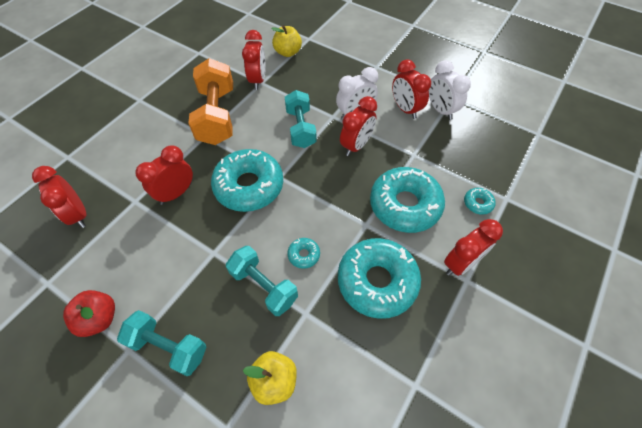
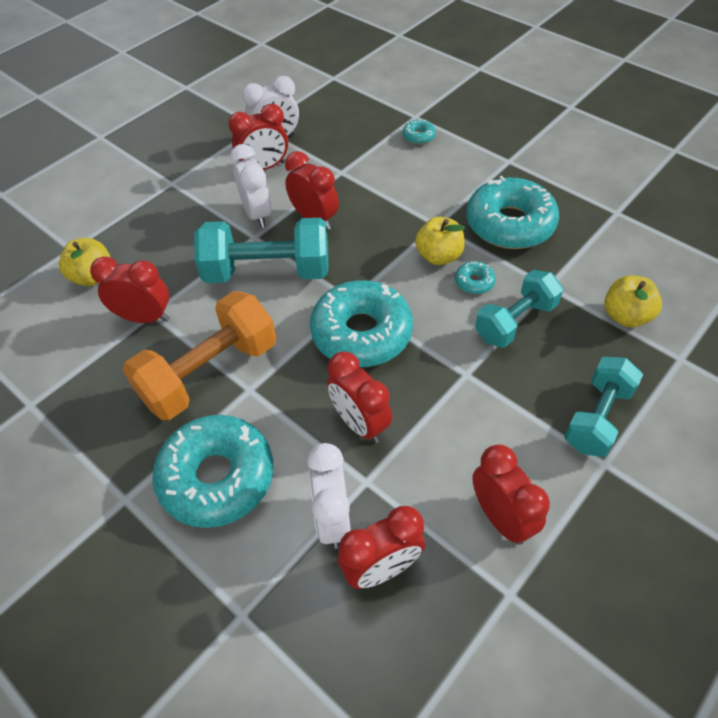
camera: 80 degrees left, 5 degrees down
red apple [63,290,115,337] -> none
orange dumbbell [188,58,233,145] -> orange dumbbell turned 45 degrees counterclockwise [123,291,276,420]
turquoise dumbbell [285,90,316,148] -> turquoise dumbbell [194,218,328,283], size x1.50
turquoise donut [370,167,445,233] -> turquoise donut moved to [152,415,273,528]
red clock [444,219,503,276] -> red clock moved to [472,445,550,545]
none -> white clock [307,443,351,549]
none -> yellow apple [415,217,465,265]

